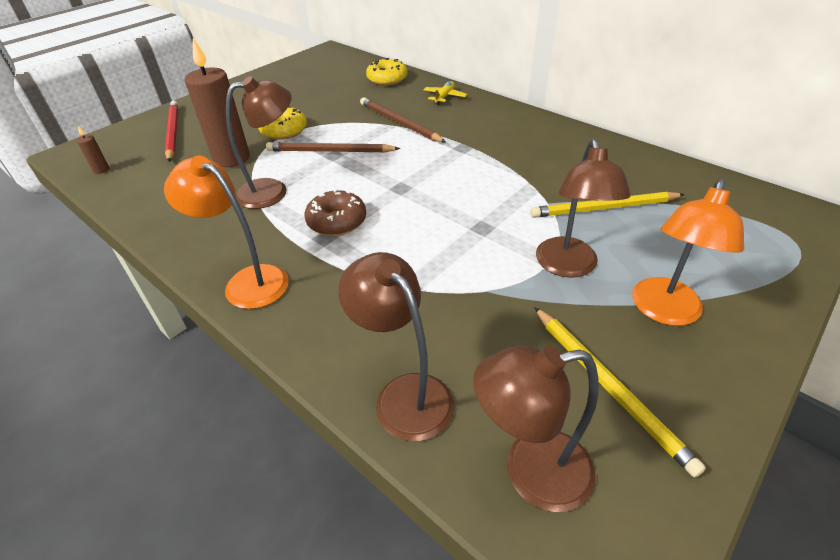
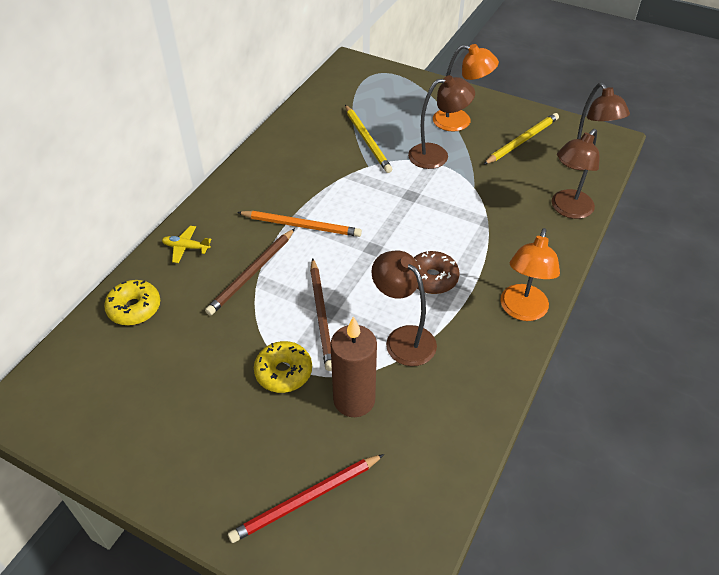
camera: 105 degrees left, 5 degrees up
brown candle [76,126,109,174] -> none
none -> orange pencil [237,211,362,237]

